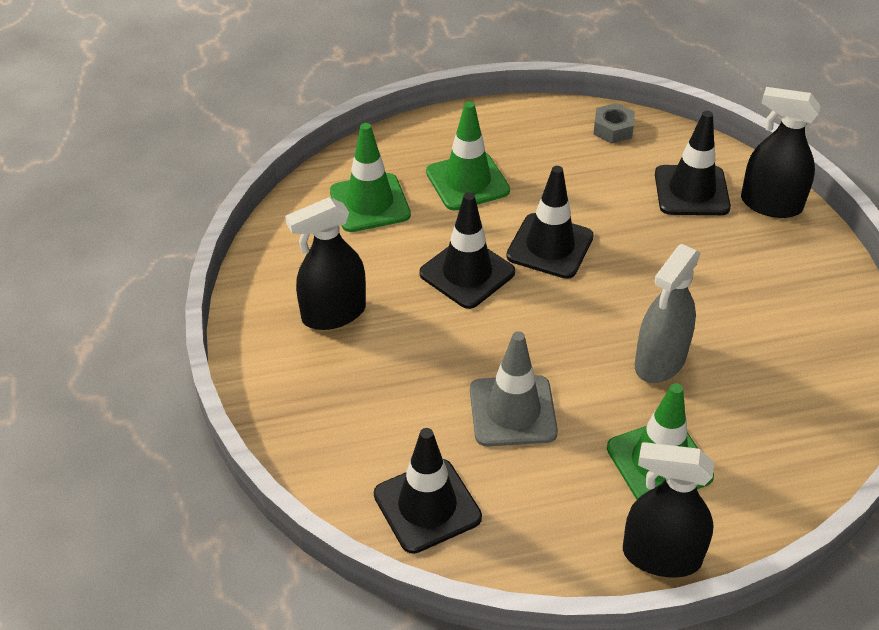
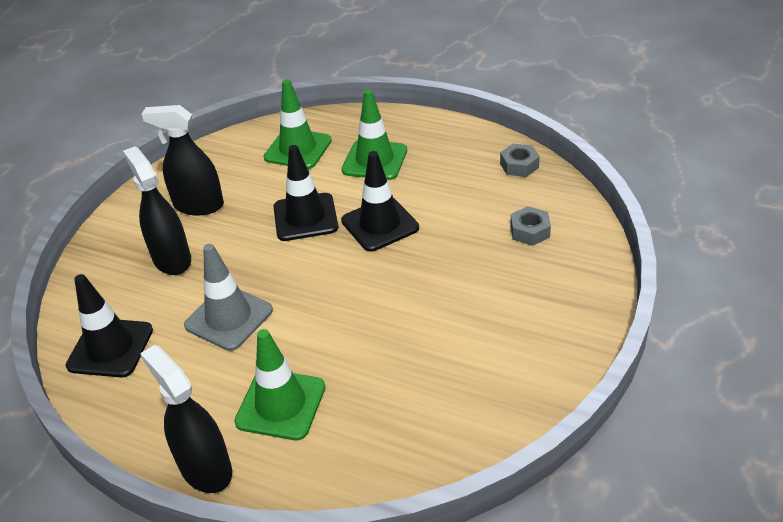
camera: 40 degrees right, 5 degrees down
grey spray bottle [635,244,701,383] -> none
black traffic cone [655,111,731,215] -> grey nut [510,206,551,246]
black spray bottle [741,87,821,218] -> black spray bottle moved to [123,146,191,275]

